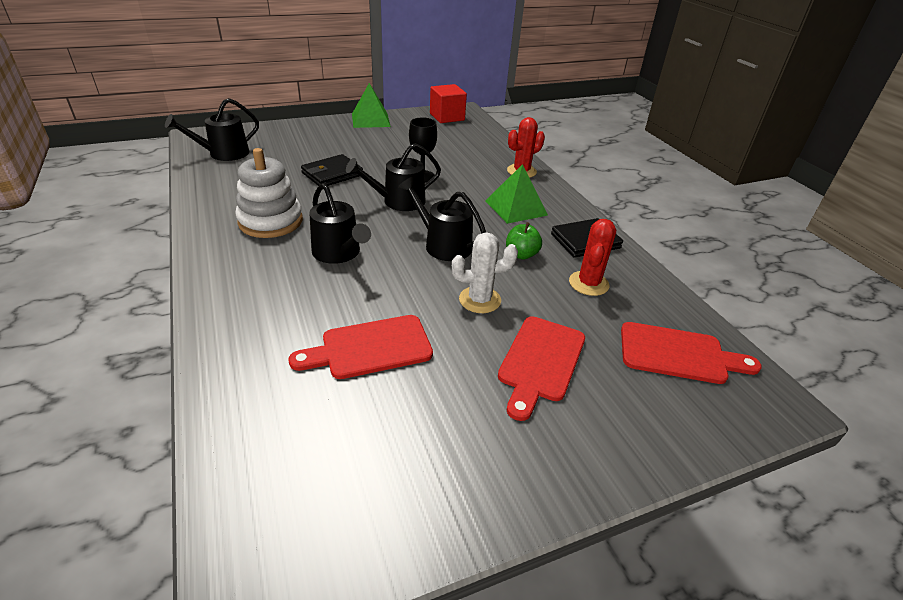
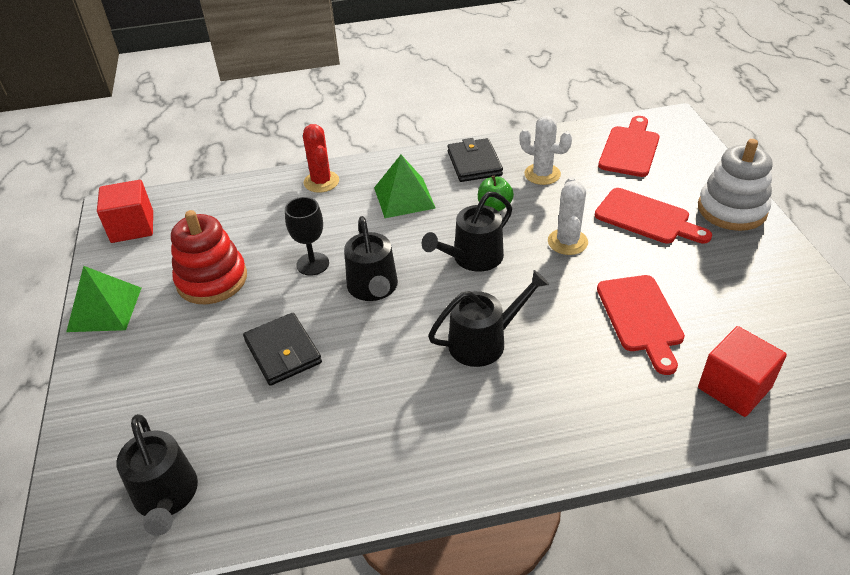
camera: 75 degrees left, 5 degrees up
white stacking toy [235,148,303,238] -> white stacking toy moved to [698,139,772,231]
red cactus [569,219,616,296] -> white cactus [519,116,572,185]
none -> red stacking toy [171,210,247,304]
none -> red cube [698,326,787,417]

